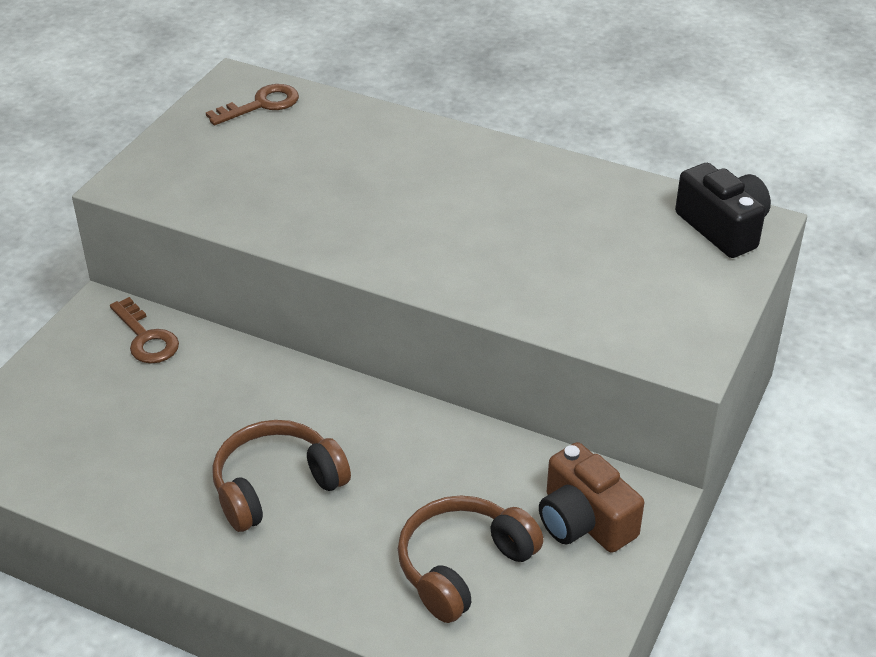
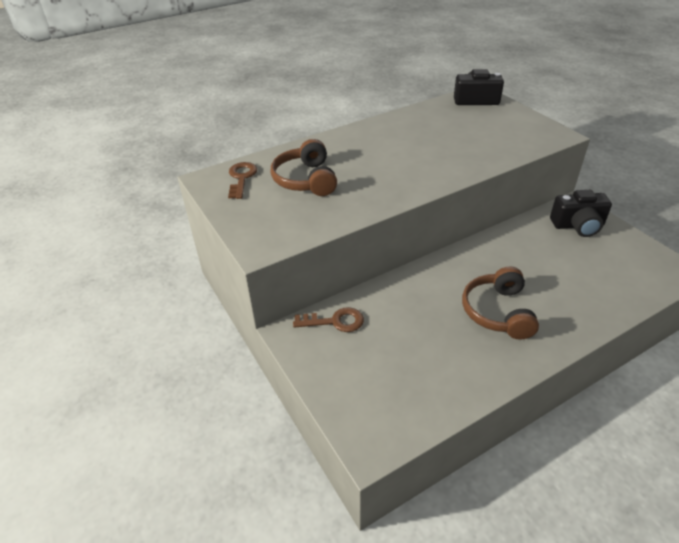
camera: 55 degrees left, 0 degrees up
brown headphones [398,496,543,623] -> brown headphones moved to [271,139,337,196]
brown camera [539,442,644,553] -> black camera [550,190,612,237]

